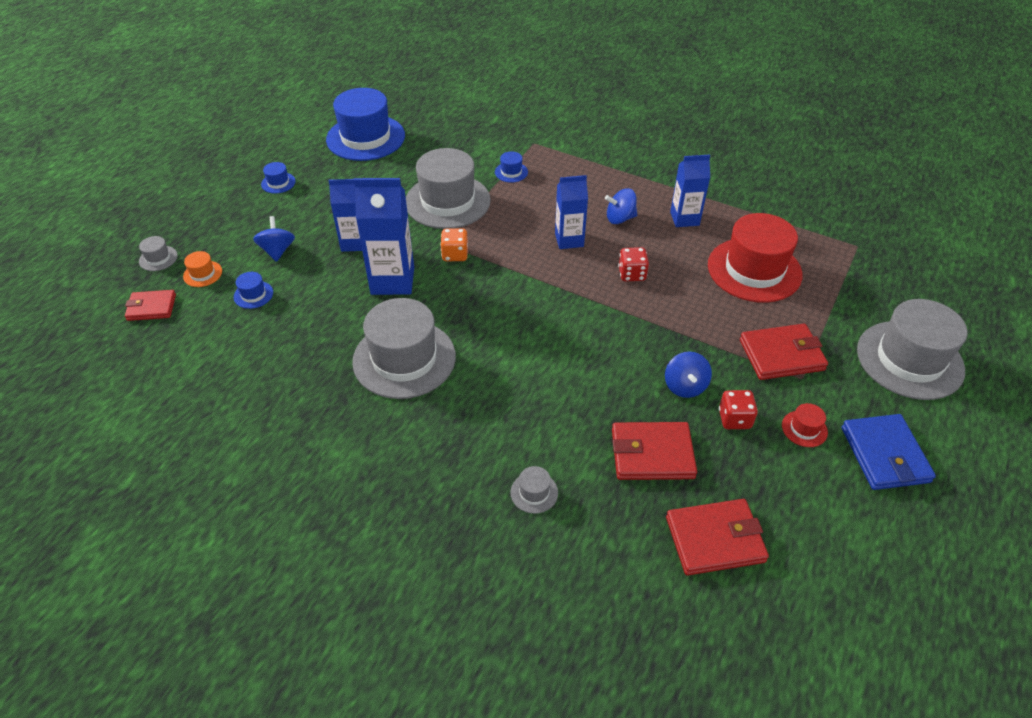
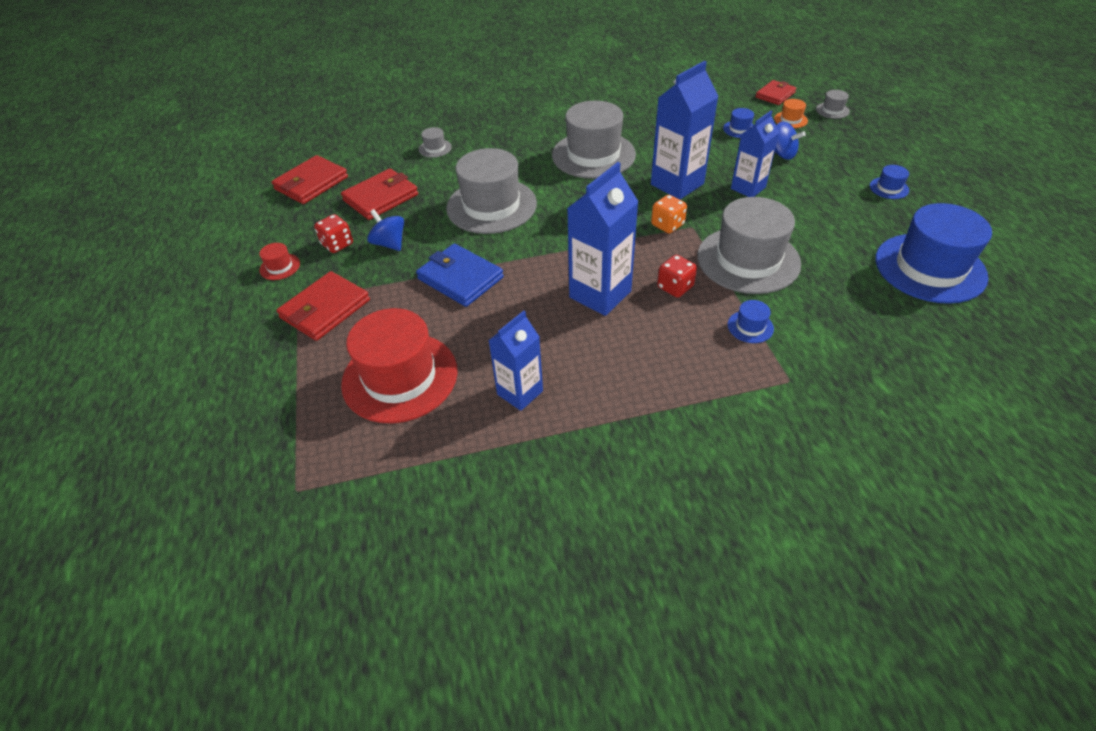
camera: 140 degrees right, 0 degrees up
blue carton [555,175,588,249] -> blue carton [567,162,639,316], size x1.54
blue spinning top [605,188,637,224] -> none
red dice [618,247,649,281] -> red dice moved to [657,255,697,298]
blue wallet [841,414,936,490] -> blue wallet moved to [416,243,504,307]
grey hat [857,299,967,400] -> grey hat moved to [446,148,537,234]

